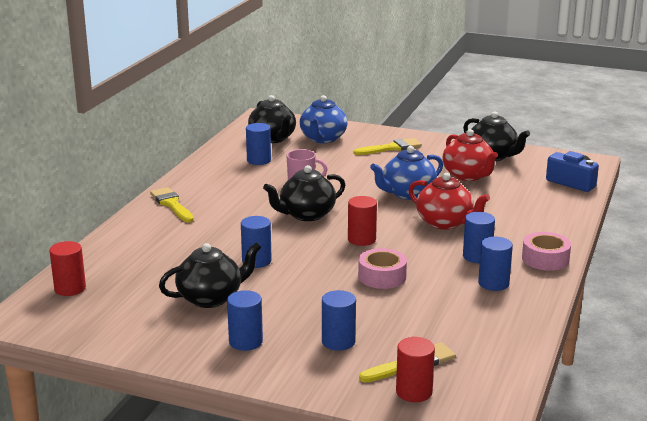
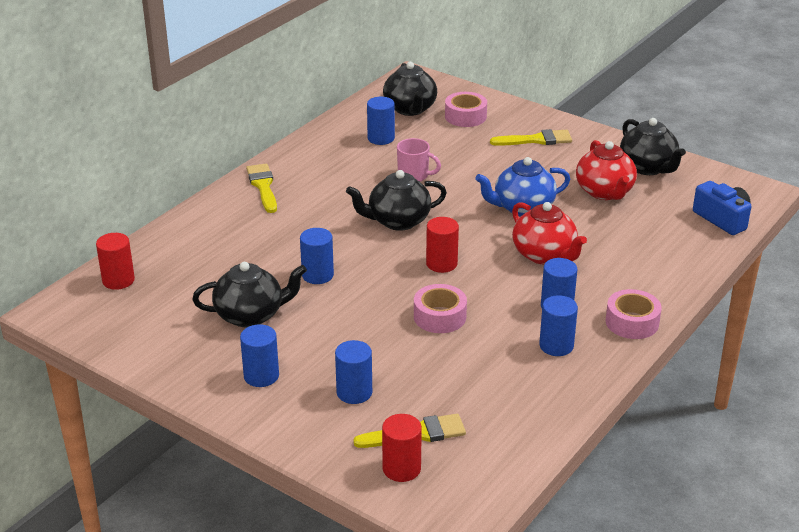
camera: 15 degrees right, 10 degrees up
blue teapot [300,95,347,143] -> pink tape [445,92,487,127]

